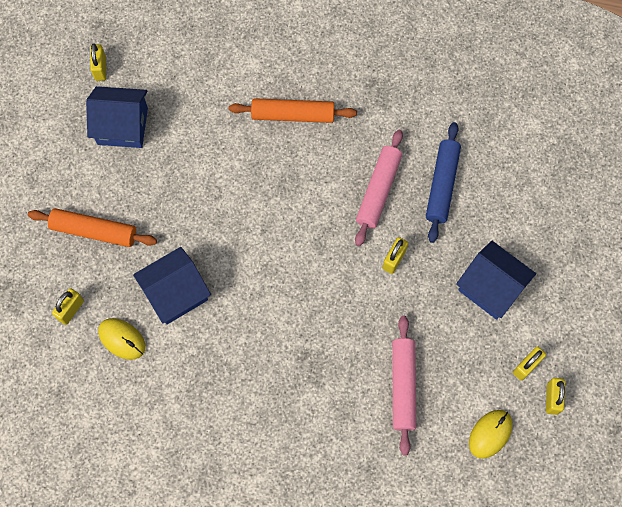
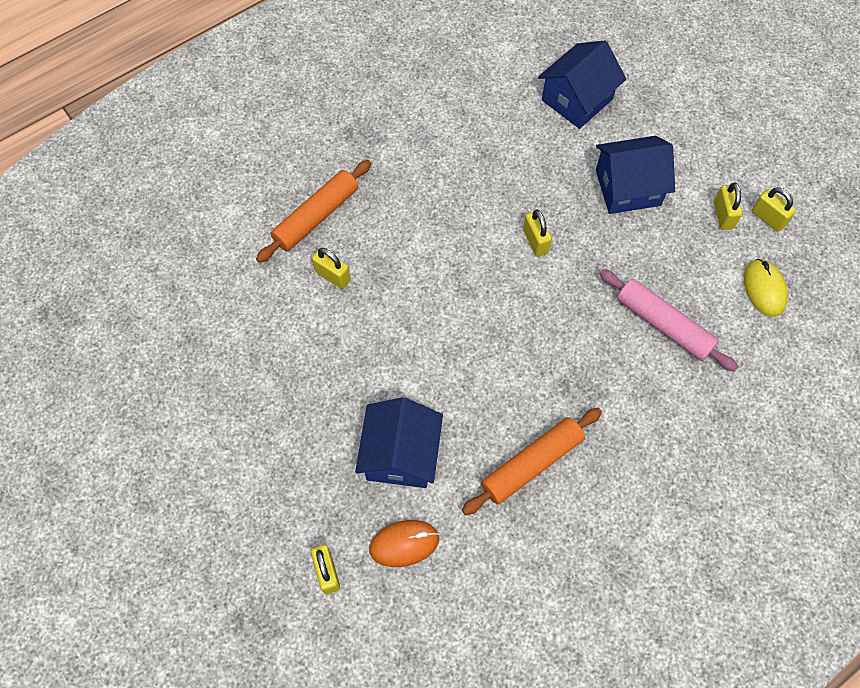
camera: 50 degrees left, 5 degrees down
orange rolling pin [28,208,157,247] -> orange rolling pin moved to [462,408,602,515]
blue house [86,86,148,148] -> blue house moved to [538,40,626,129]
yellow padlock [90,43,106,81] -> yellow padlock moved to [312,248,351,289]
yellow mouse [98,318,146,360] -> orange mouse [369,520,439,567]
pink rolling pin [355,130,403,246] -> none
blue rolling pin [426,122,461,243] -> none

